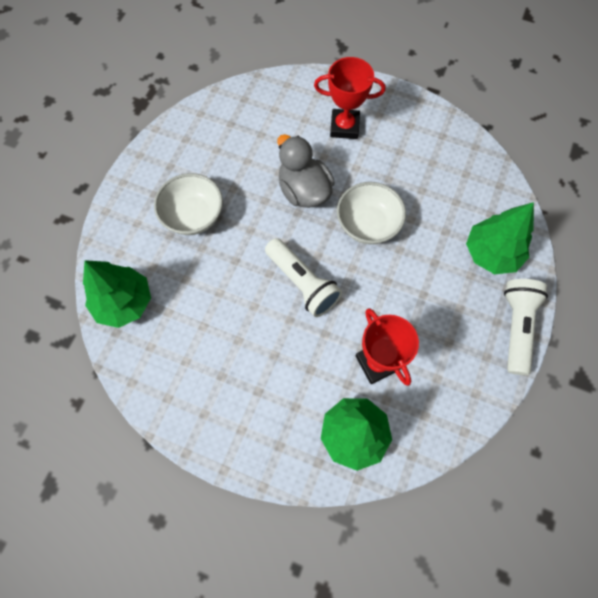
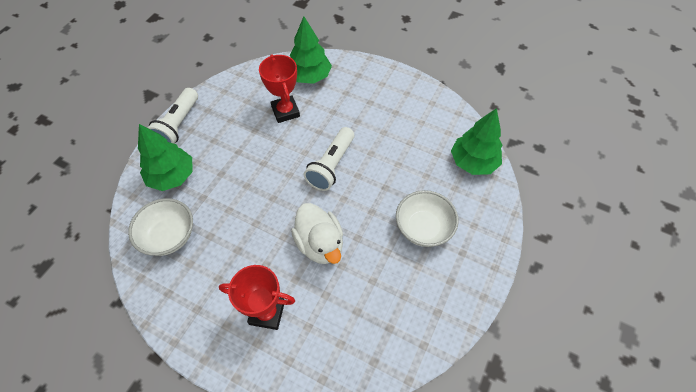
camera: 175 degrees left, 10 degrees down
white flashlight [265,238,342,317] -> white flashlight turned 120 degrees counterclockwise [304,127,354,191]
grey duck [277,134,335,208] -> white duck [291,203,343,264]
white bowl [337,182,406,244] -> white bowl moved to [128,198,193,256]

